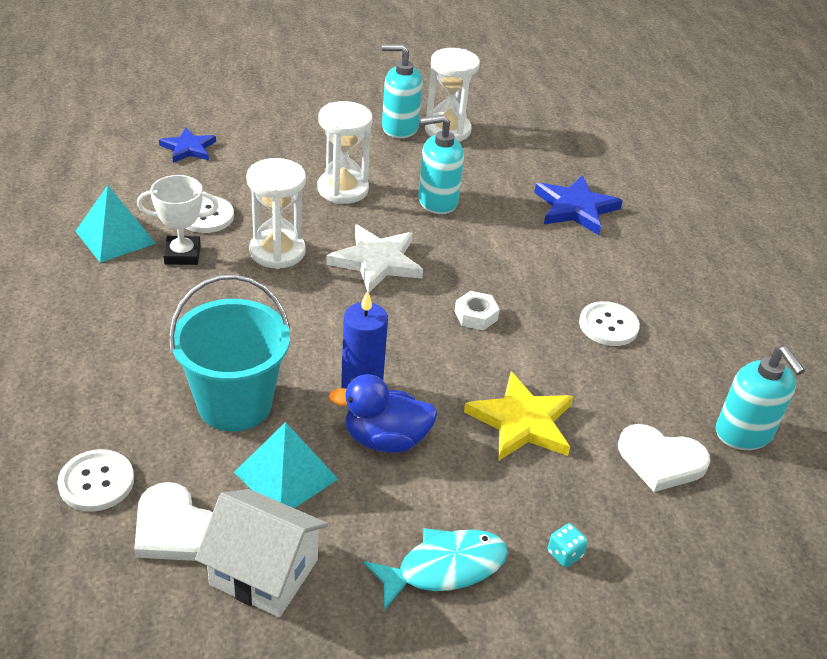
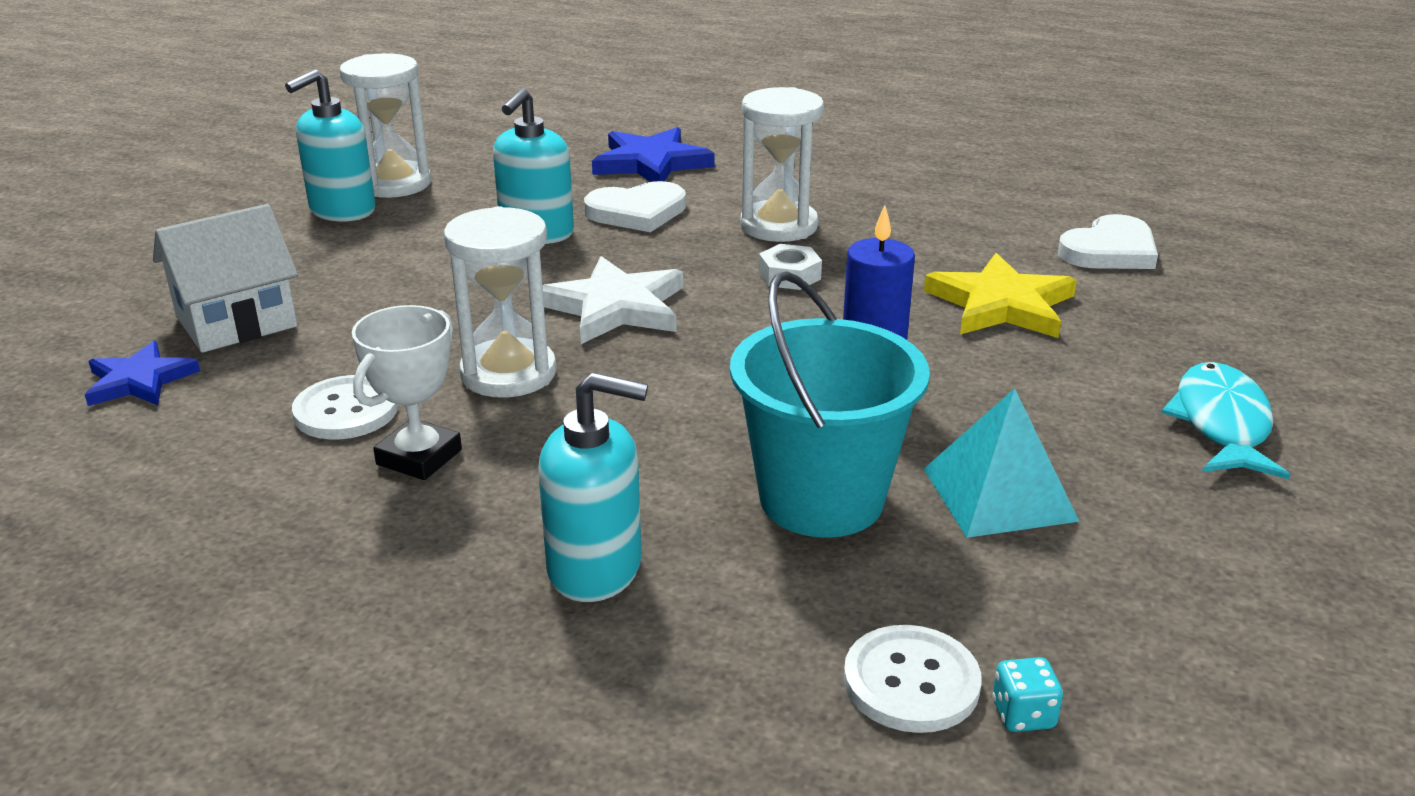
camera: 55 degrees left, 10 degrees down
turquoise pyramid [75,185,156,263] -> none
white heart [134,482,213,561] -> white heart moved to [584,181,686,232]
white house [195,489,328,617] -> white house moved to [153,204,298,353]
white hourglass [317,101,373,204] -> white hourglass moved to [740,87,824,242]
blue duck [329,374,438,453] -> none
turquoise dice [547,523,588,567] -> turquoise dice moved to [992,657,1063,732]
white button [579,301,640,346] -> none
turquoise soap dispenser [716,346,805,450] -> turquoise soap dispenser moved to [538,372,648,602]

